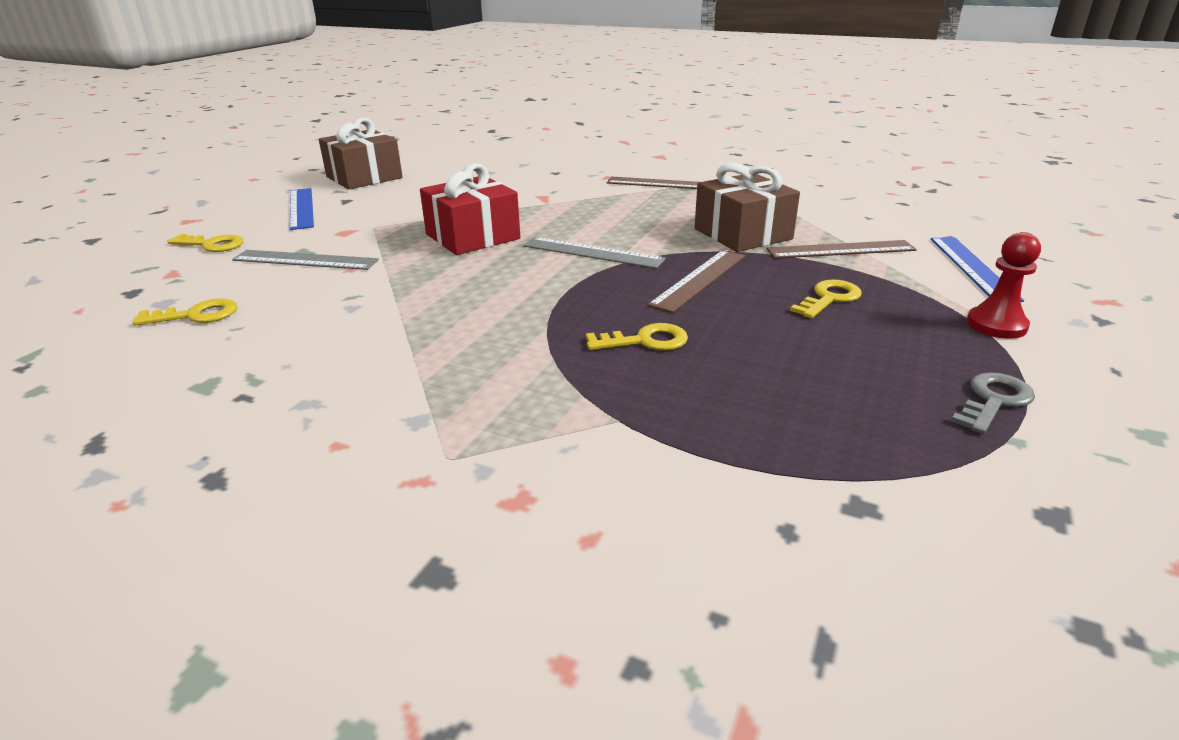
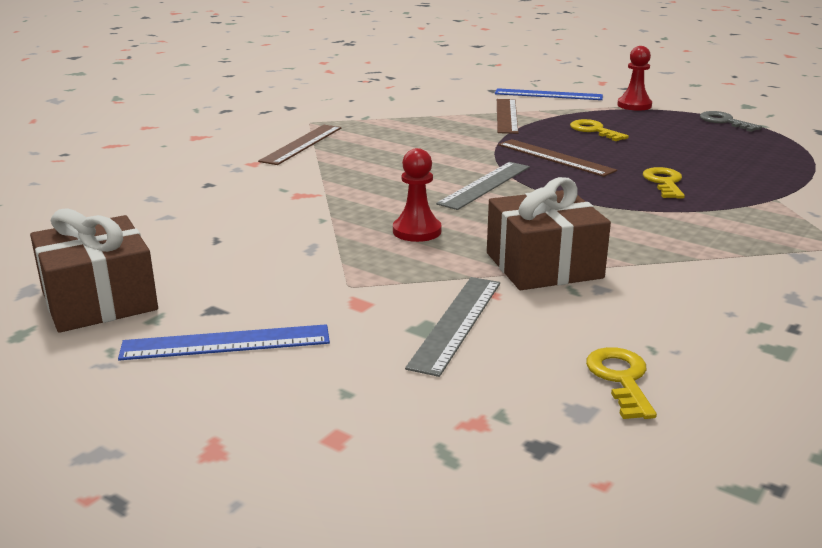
camera: 80 degrees left, 5 degrees down
yellow key [167,234,243,252] -> none
red gift [420,163,520,255] -> red pawn [393,148,442,242]
brown gift [695,163,800,252] -> brown gift moved to [487,177,611,290]

